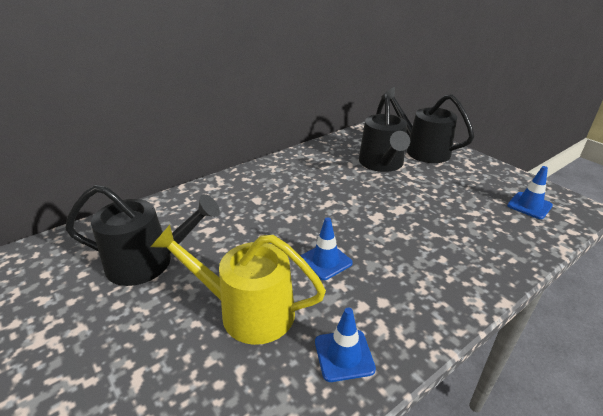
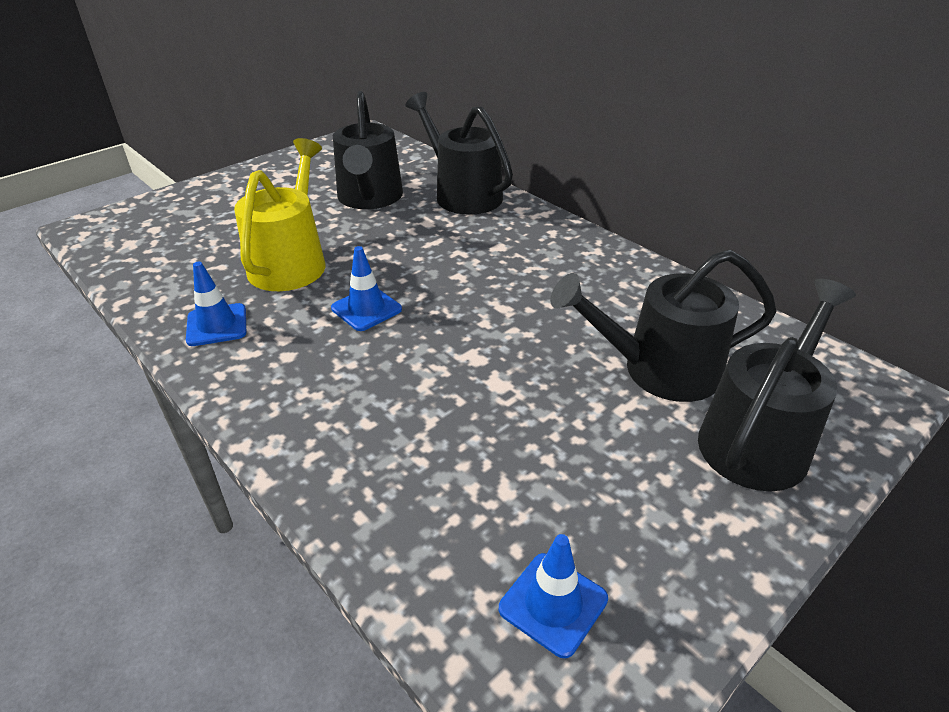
camera: 85 degrees right, 5 degrees up
none -> black watering can [405,92,513,215]

